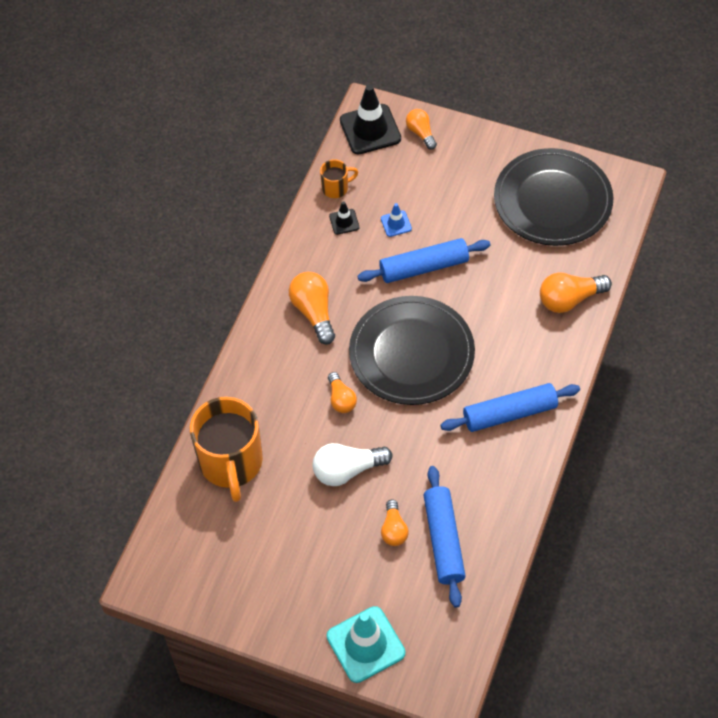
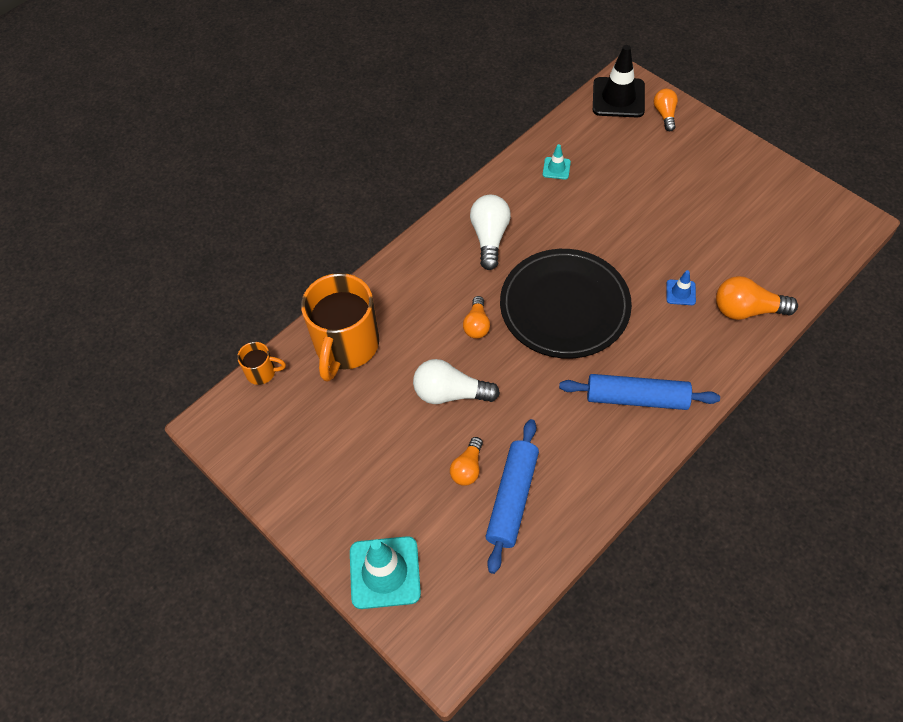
camera: 25 degrees right, 0 degrees up
orange light bulb [289,272,335,345] -> white light bulb [470,195,511,270]
orange mug [320,160,358,198] -> orange mug moved to [237,342,286,385]
black traffic cone [329,201,359,235] -> turquoise traffic cone [543,144,571,179]
blue rolling pin [357,238,491,283] -> none
blue traffic cone [381,203,412,237] -> blue traffic cone moved to [666,270,696,305]
black plate [494,148,613,246] -> none

